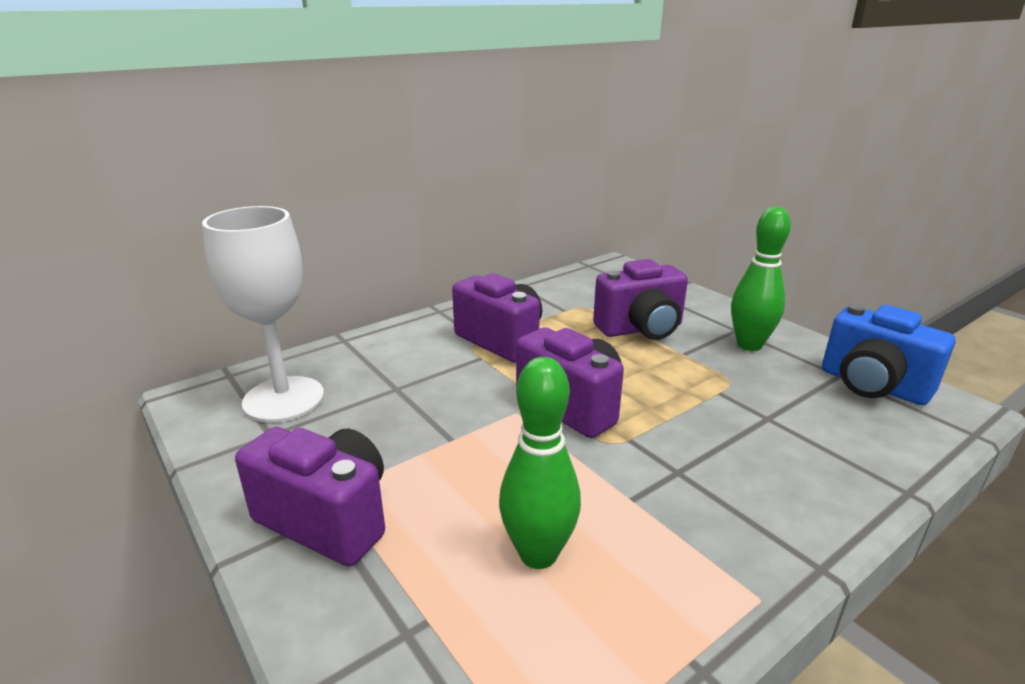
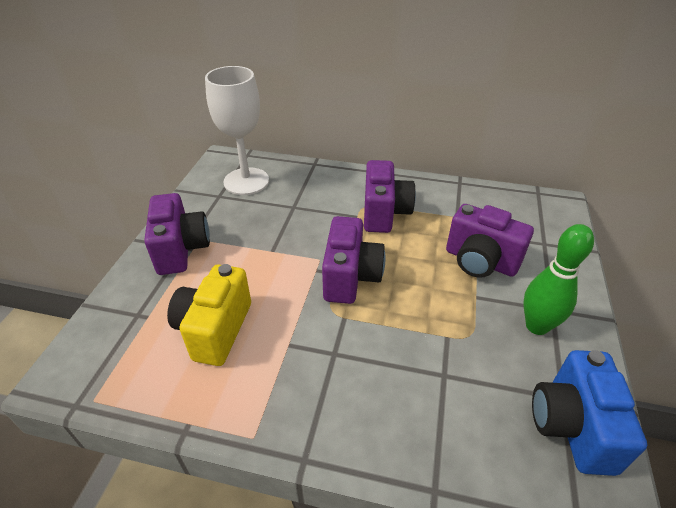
camera: 50 degrees right, 15 degrees up
green bowling pin [499,357,581,569] -> yellow camera [167,264,251,366]

